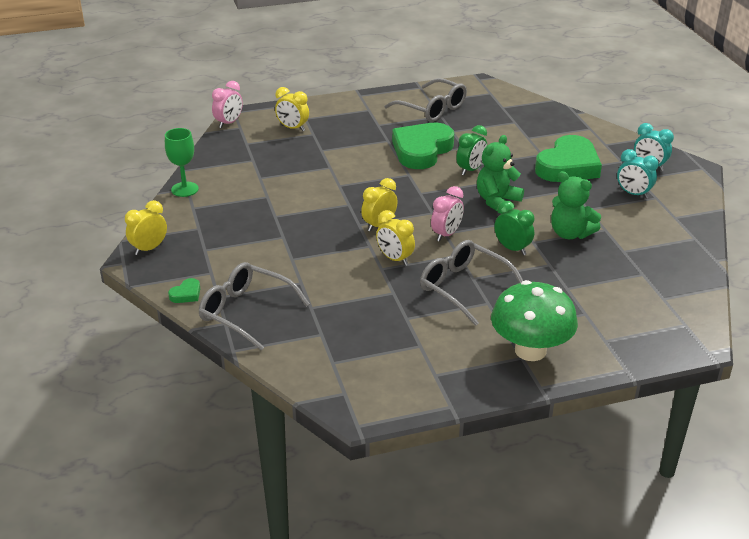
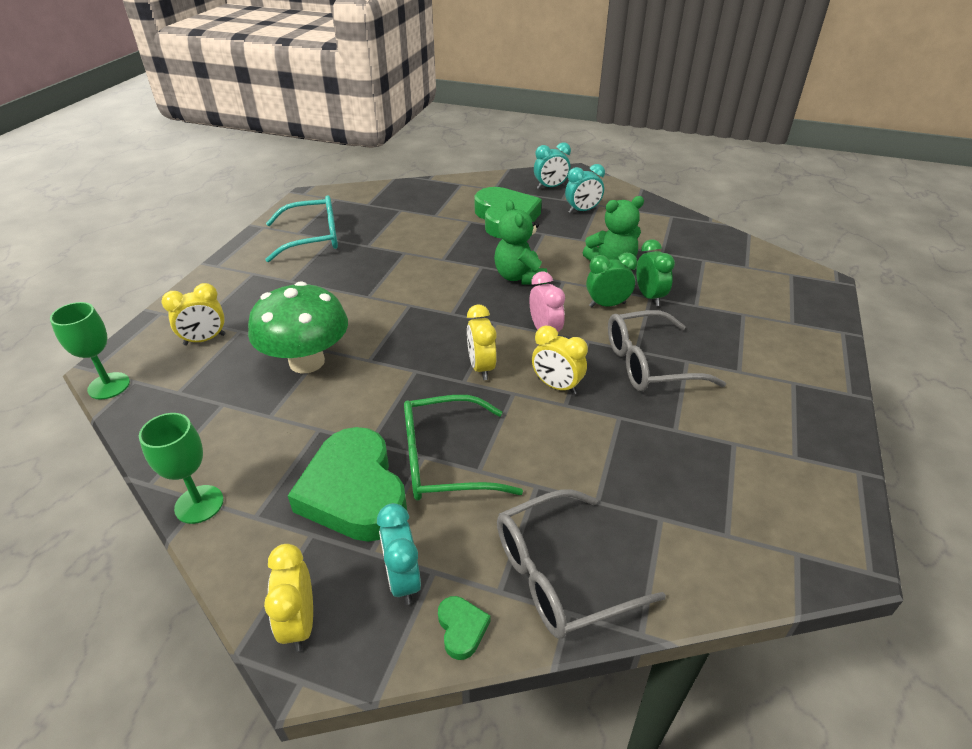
camera: 55 degrees left, 5 degrees up
pink clock [212,81,243,128] -> green goblet [50,302,130,399]
yellow clock [376,210,415,266] -> yellow clock turned 45 degrees clockwise [532,326,588,395]
grey glasses [385,78,467,122] -> turquoise glasses [265,195,338,262]
green heart [392,123,454,169] -> green heart moved to [288,427,407,542]
green clock [457,125,487,175] -> green clock moved to [636,239,675,306]
green mushroom [491,280,578,361] -> green mushroom moved to [248,281,348,374]
none -> turquoise clock [377,503,421,605]
none -> green glasses [404,395,523,501]

